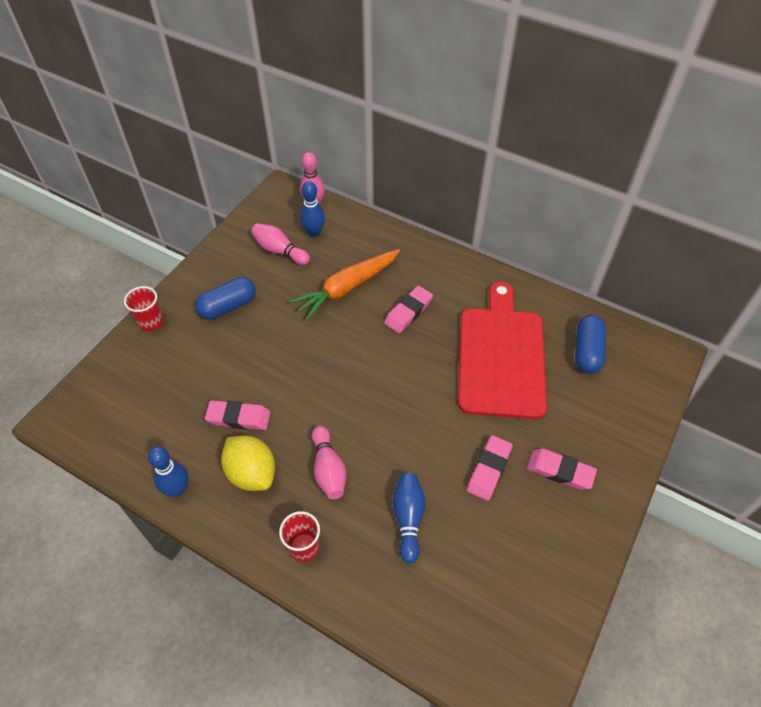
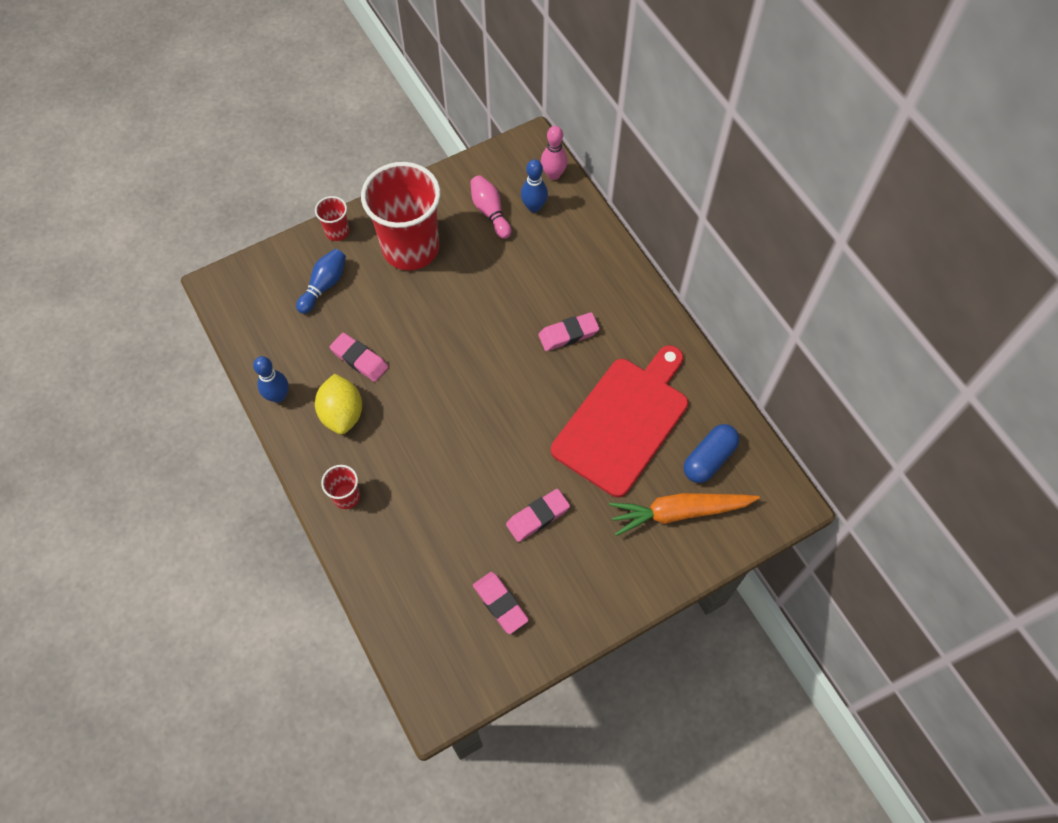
camera: 30 degrees right, 10 degrees up
blue capsule [195,277,256,320] -> red cup [361,162,441,270]
orange carrot [290,249,400,320] -> orange carrot moved to [609,493,760,536]
pink bowling pin [312,426,346,499] -> none
blue bowling pin [392,473,425,564] -> blue bowling pin moved to [296,249,346,314]
pink eraser [527,448,597,490] -> pink eraser moved to [473,572,529,634]

